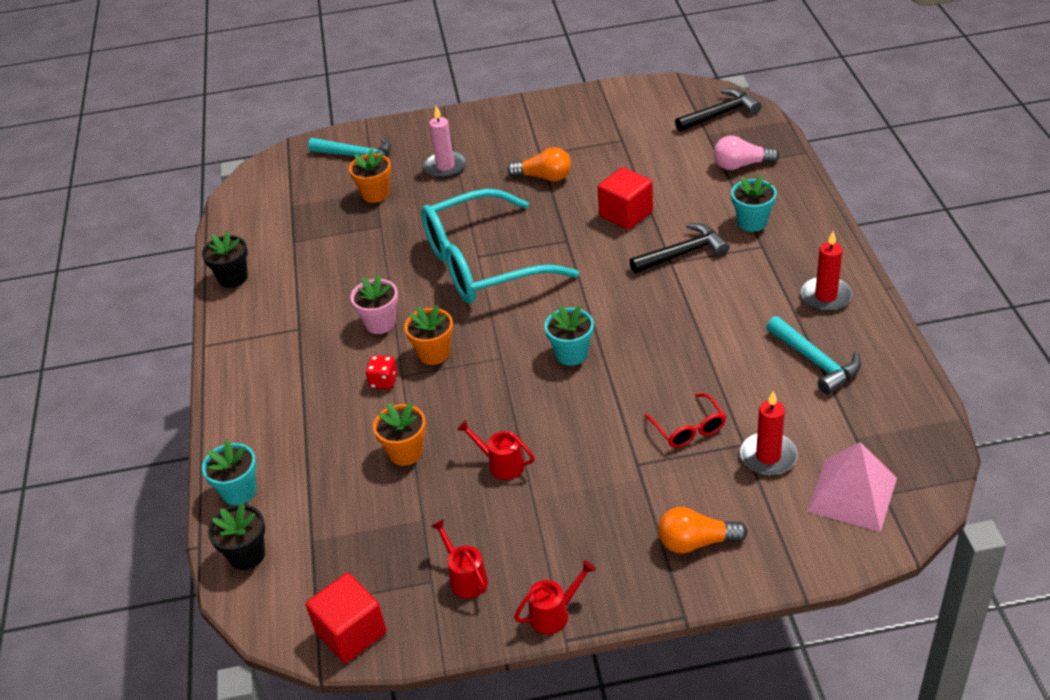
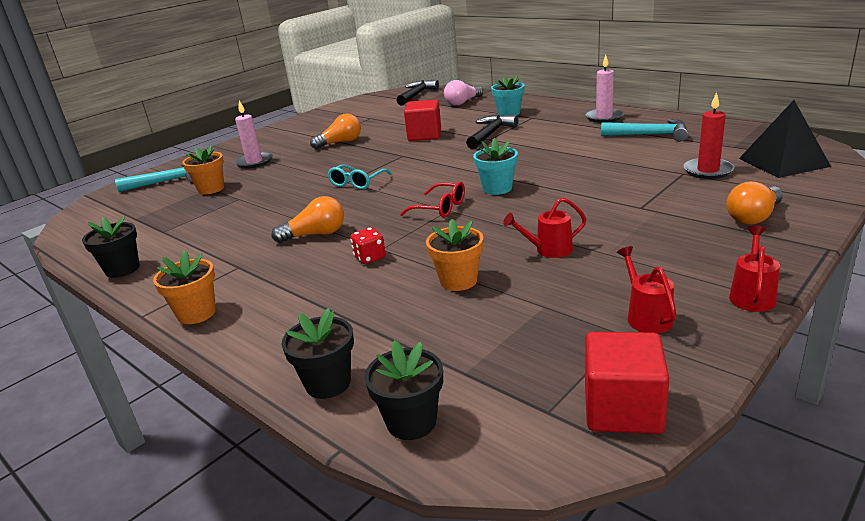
camera: 40 degrees left, 15 degrees down
turquoise flower pot [202,440,257,505] -> black flower pot [281,308,354,399]
pink flower pot [350,275,398,334] -> orange light bulb [272,196,344,243]
orange flower pot [404,305,453,365] -> orange flower pot moved to [153,250,216,324]
turquoise glasses [421,189,579,304] -> turquoise glasses [327,164,392,189], size x0.41
red watering can [431,519,488,599] -> red watering can turned 60 degrees clockwise [617,246,676,333]
red glasses [644,393,726,448] -> red glasses moved to [400,181,465,217]
red candle [801,231,852,311] -> pink candle [585,54,624,123]
pink pyramid [807,442,897,532] -> black pyramid [739,100,831,178]

